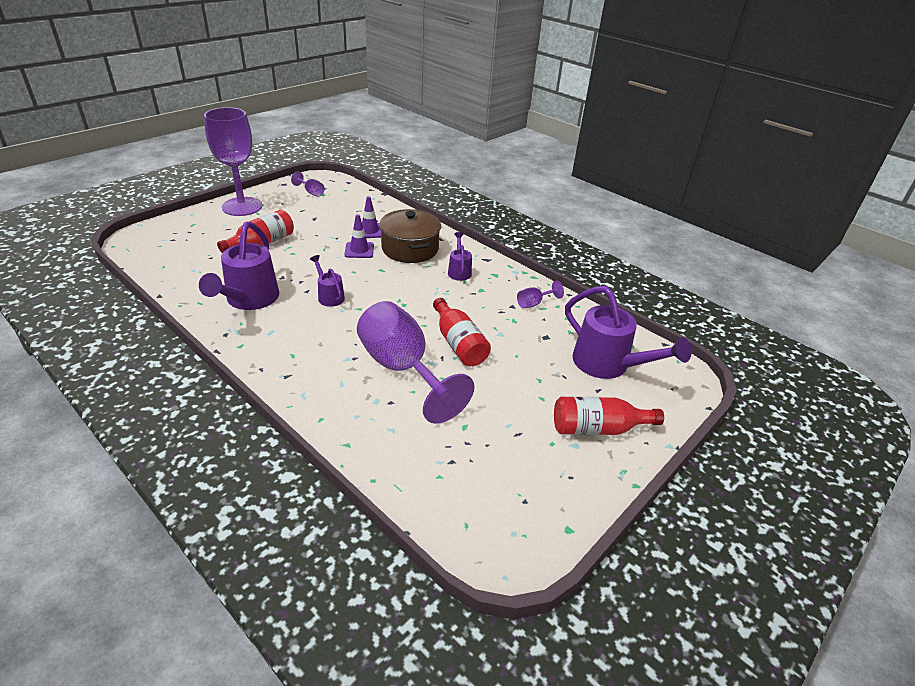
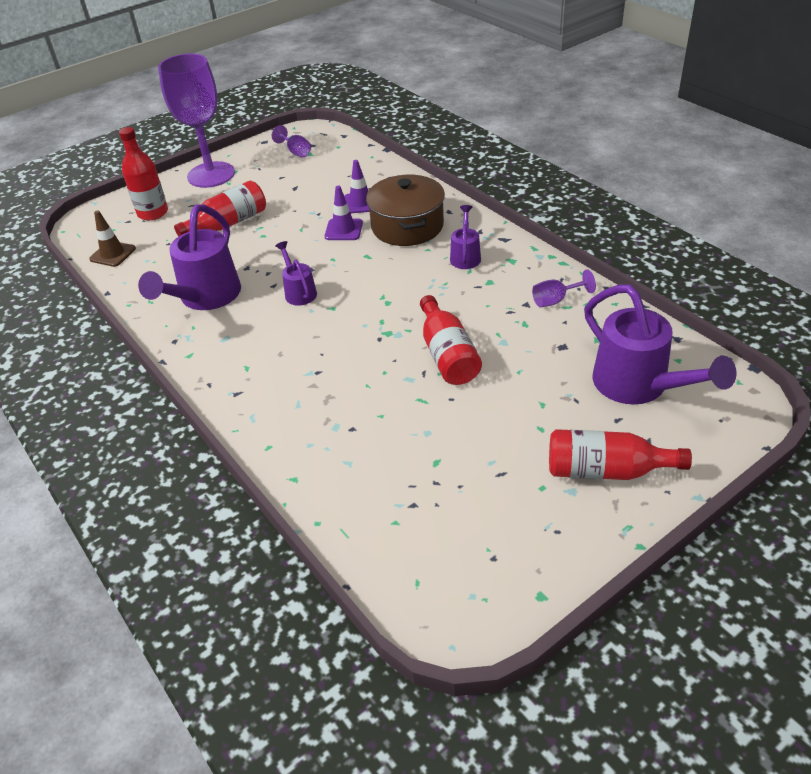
camera: 15 degrees right, 5 degrees up
purple goblet [357,301,474,424] -> none
none -> brown traffic cone [89,211,136,267]
none -> red bottle [119,127,168,220]

